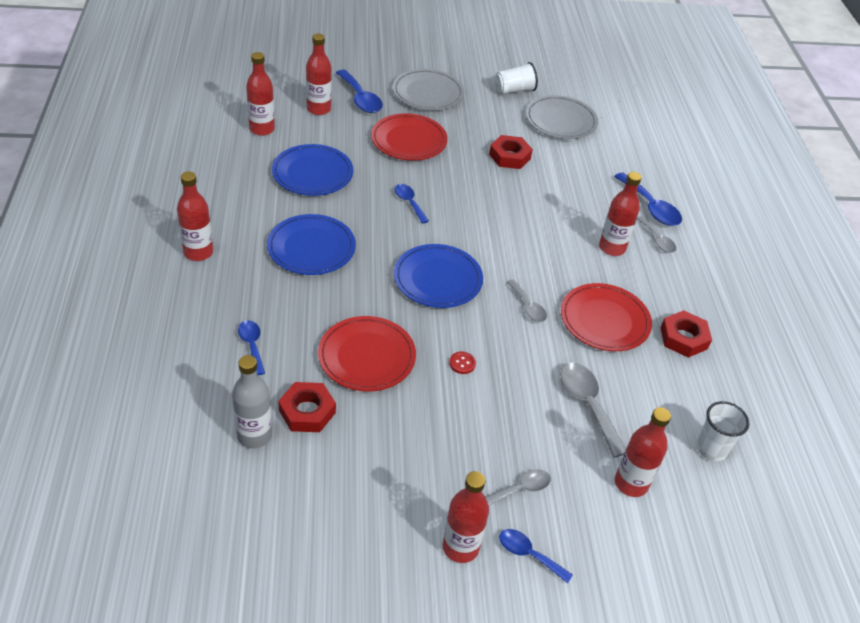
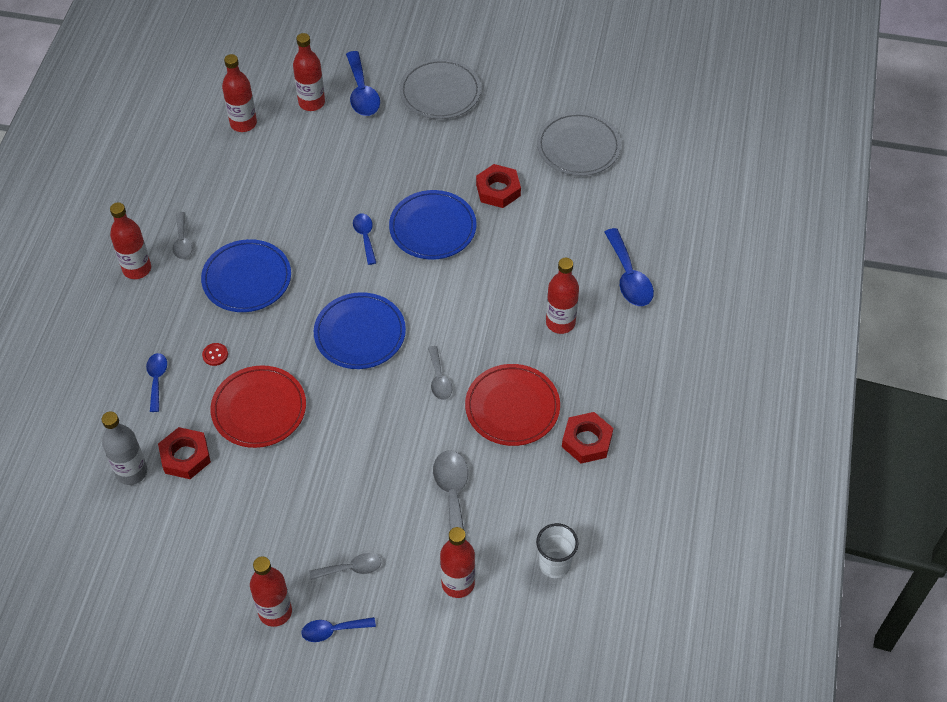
camera: 20 degrees right, 10 degrees up
blue plate [272,144,353,196] -> blue plate moved to [389,190,476,259]
red plate [371,113,448,161] -> none
red button [449,352,476,374] -> red button moved to [202,343,228,366]
white cup [495,62,538,94] -> none
blue spoon [499,529,573,583] -> blue spoon turned 60 degrees counterclockwise [301,617,376,642]
grey spoon [637,216,676,253] -> grey spoon moved to [173,212,192,259]

